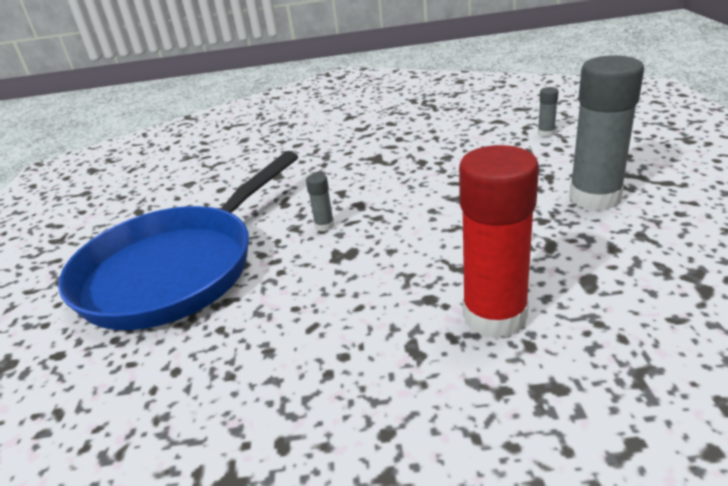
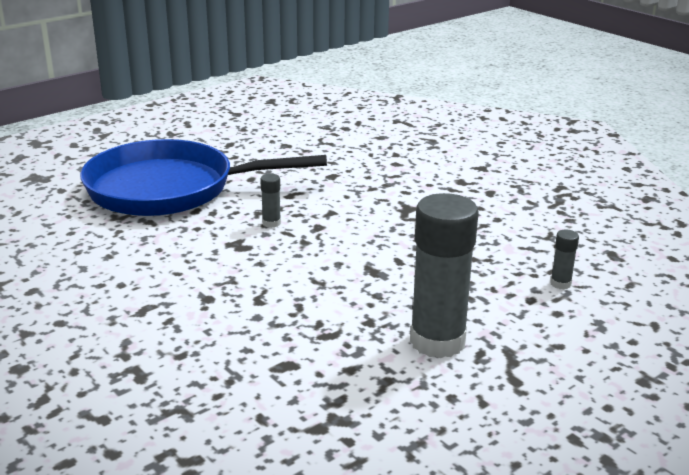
camera: 50 degrees right, 5 degrees down
red glue stick [459,145,539,338] -> none

